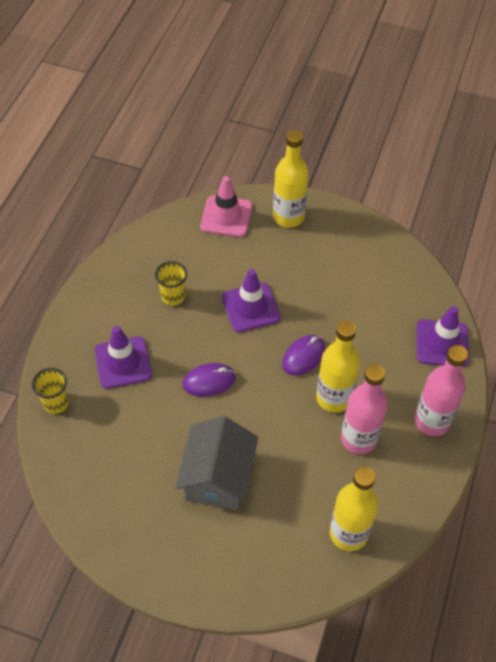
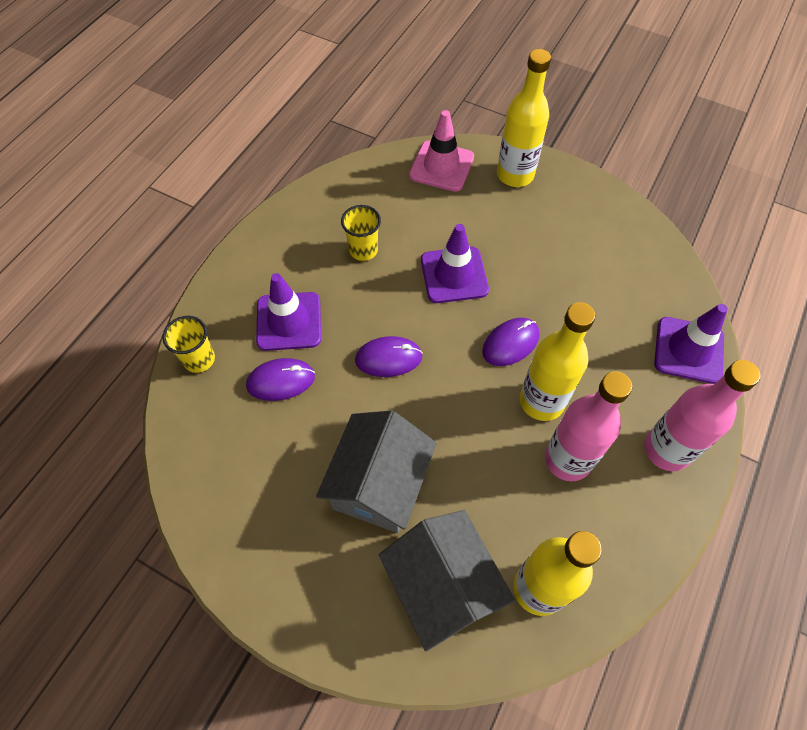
camera: 10 degrees right, 5 degrees up
none -> purple mouse [246,358,315,401]
none -> grey house [379,510,515,651]

